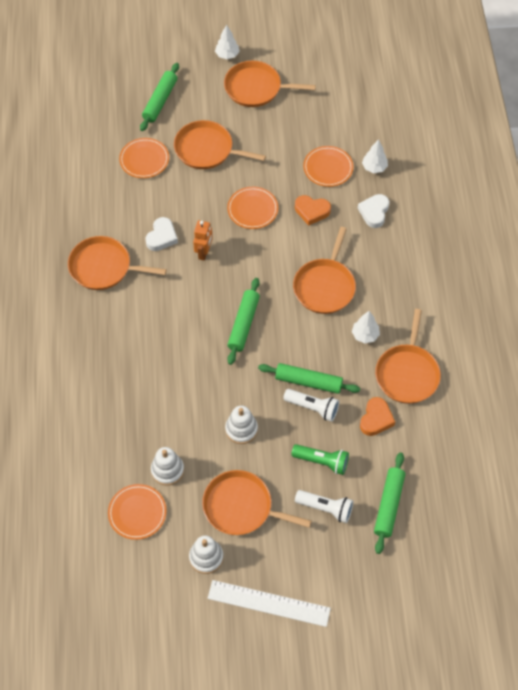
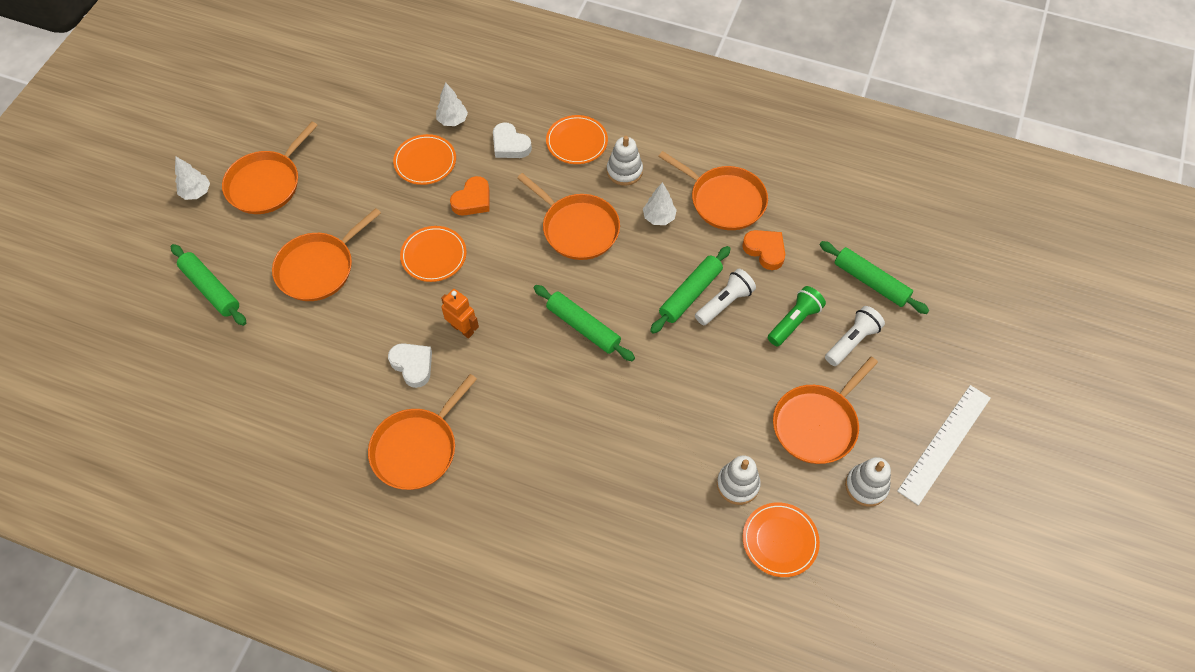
camera: 65 degrees left, 0 degrees up
orange plate [119,138,169,178] -> orange plate moved to [546,115,608,164]
white stacking toy [225,406,258,444] -> white stacking toy moved to [607,136,643,186]

